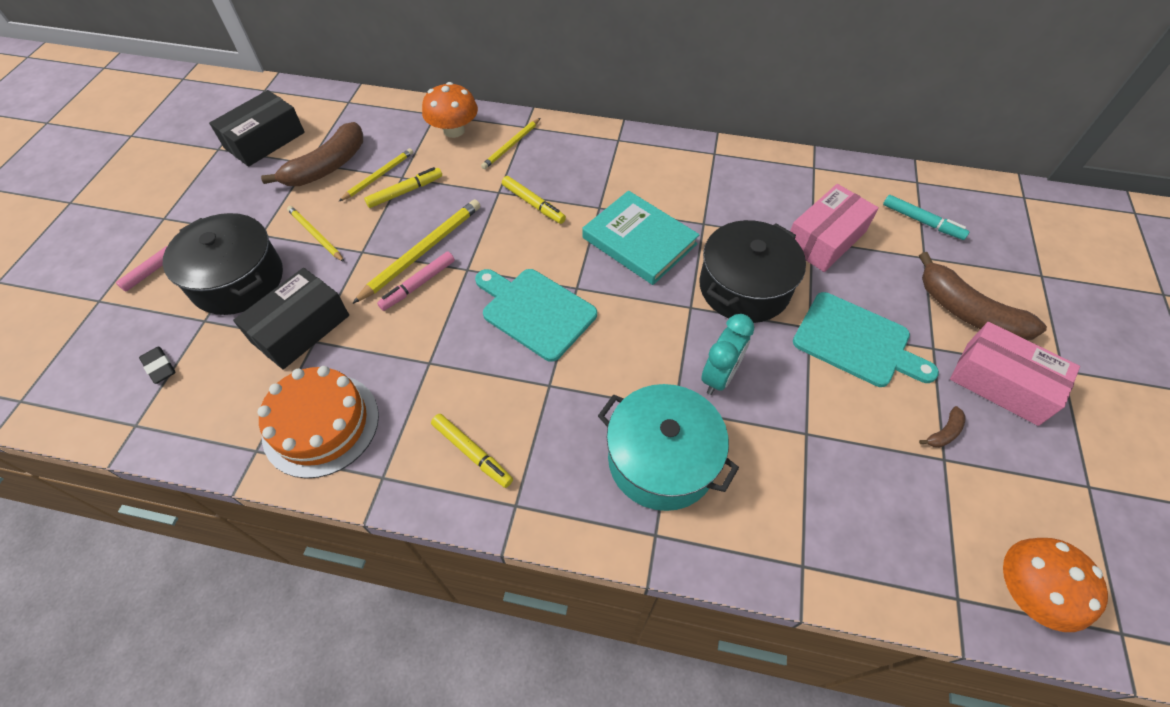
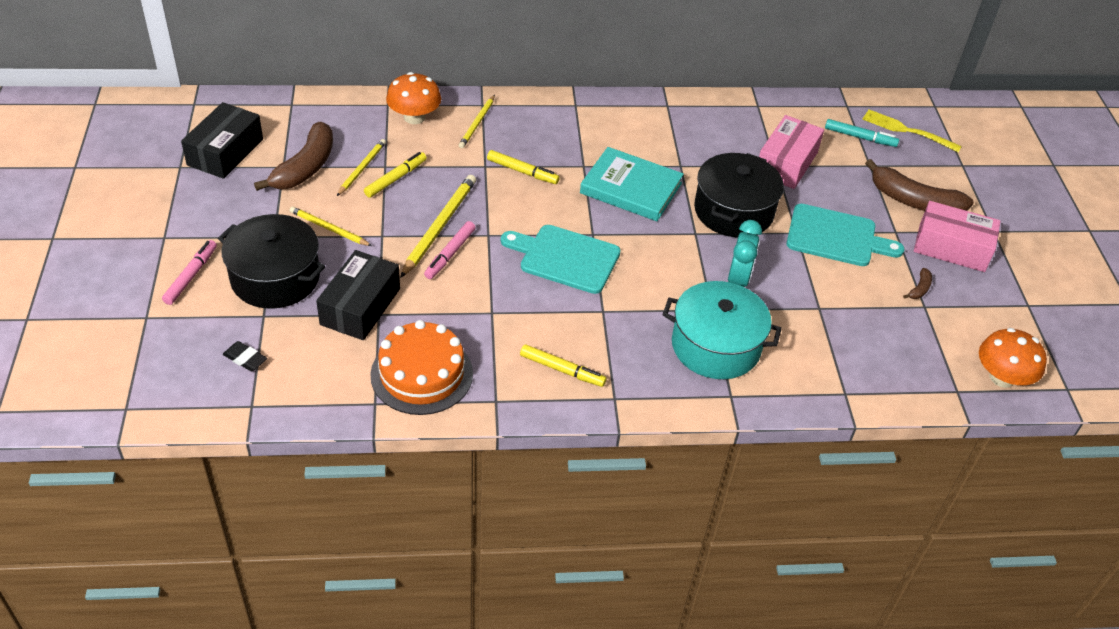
camera: 20 degrees left, 10 degrees down
none -> yellow fork [863,109,962,152]

